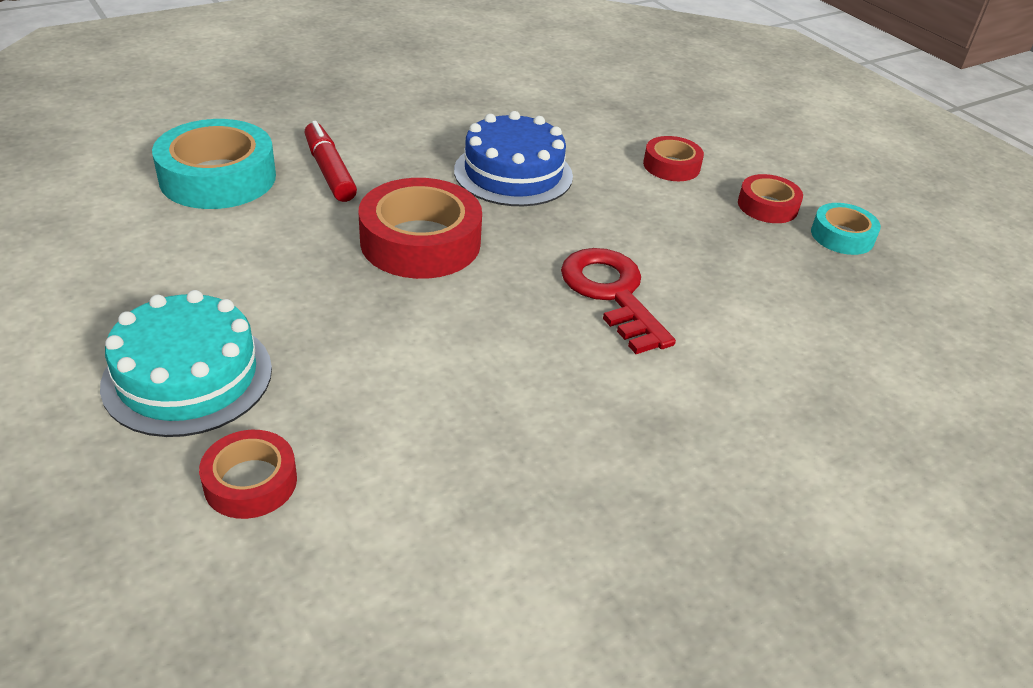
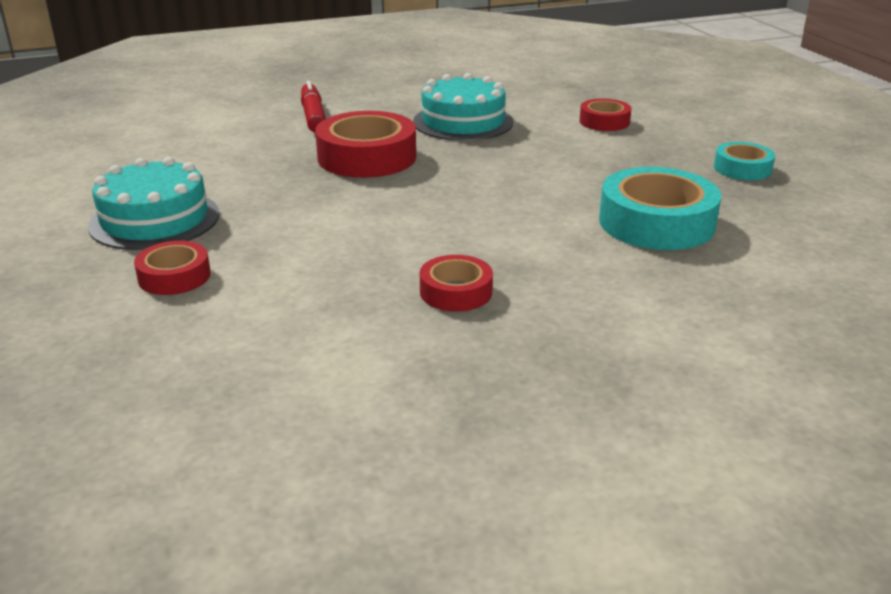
camera: 15 degrees right, 10 degrees down
turquoise tape [152,119,276,209] -> turquoise tape moved to [599,167,721,250]
blue cake [454,111,573,206] -> turquoise cake [413,73,513,141]
red key [561,248,676,354] -> none
red tape [738,174,803,223] -> red tape moved to [420,255,493,312]

